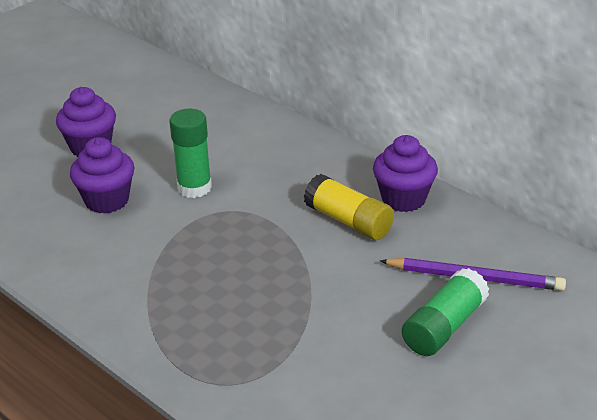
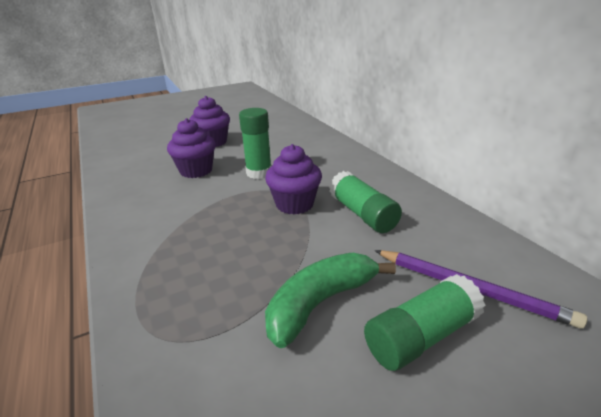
camera: 20 degrees right, 5 degrees down
yellow glue stick [304,174,394,240] -> green glue stick [329,171,402,233]
purple cupcake [373,135,438,212] -> purple cupcake moved to [265,144,322,215]
none -> green banana [265,253,396,348]

